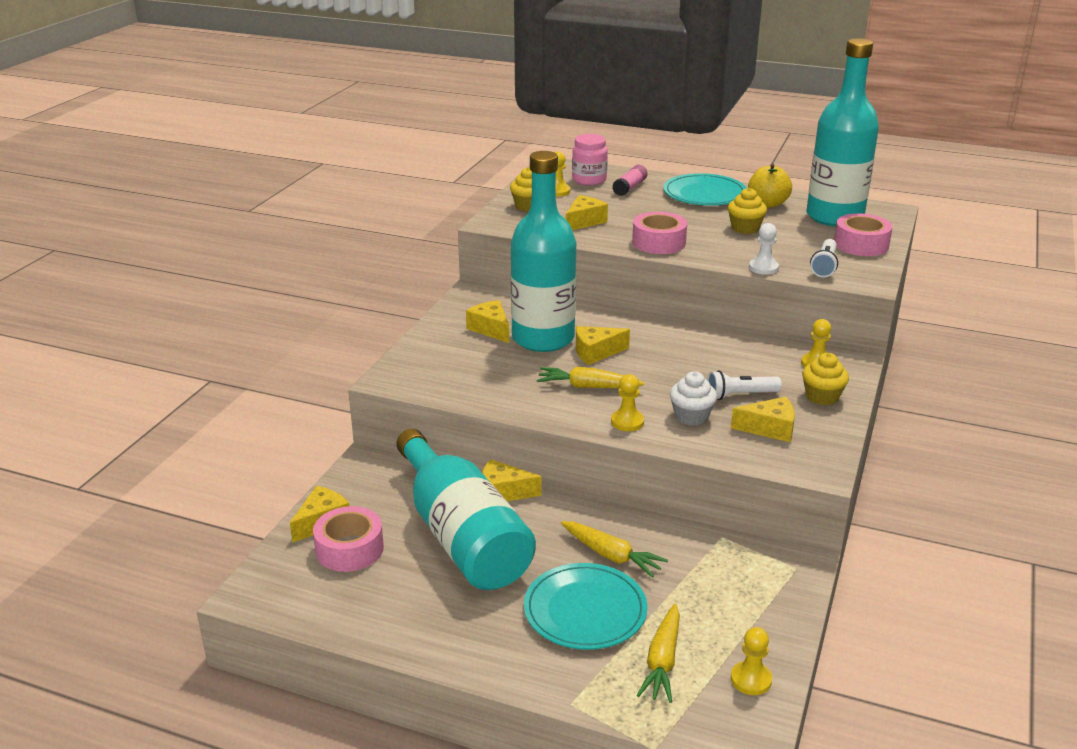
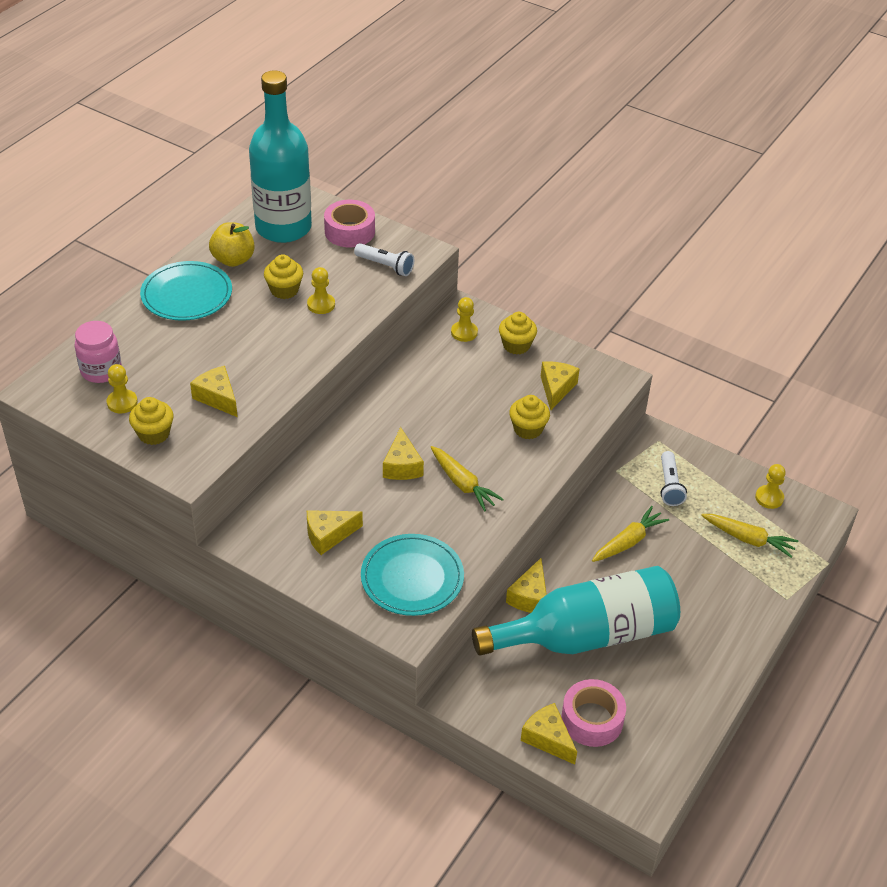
camera: 80 degrees left, 15 degrees up
turquoise bottle [511,151,576,352] -> none
turquoise plate [524,563,648,650] -> turquoise plate moved to [361,534,464,616]
yellow carrot [537,367,645,388] -> yellow carrot turned 60 degrees counterclockwise [431,446,504,512]
yellow pawn [611,374,644,431] -> yellow pawn moved to [307,267,335,314]
pink glue stick [612,165,647,196] -> none
pink tape [632,212,687,254] -> none
white cupcake [670,371,717,426] -> yellow cupcake [509,395,550,439]
white flashlight [707,370,782,400] -> white flashlight moved to [661,451,687,506]
white pawn [749,223,779,275] -> none

